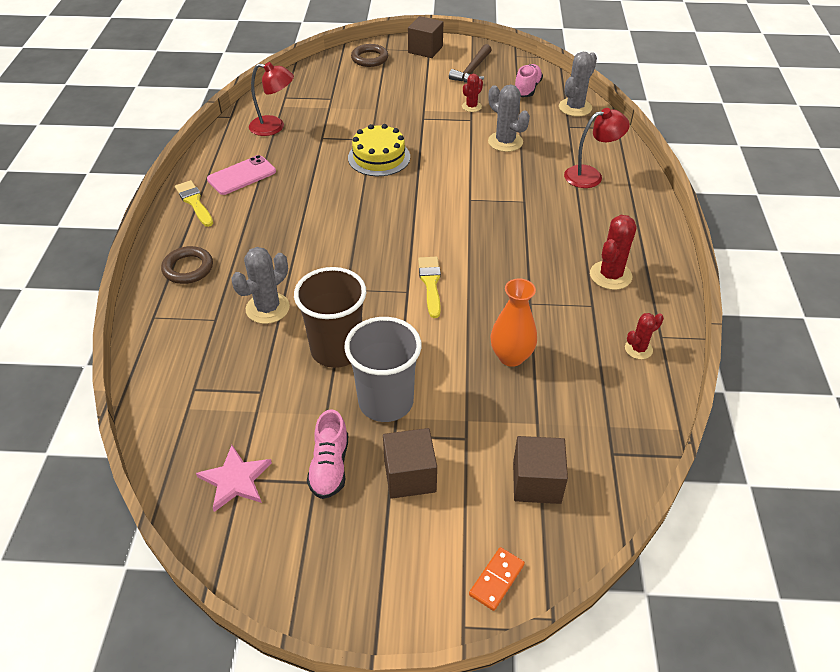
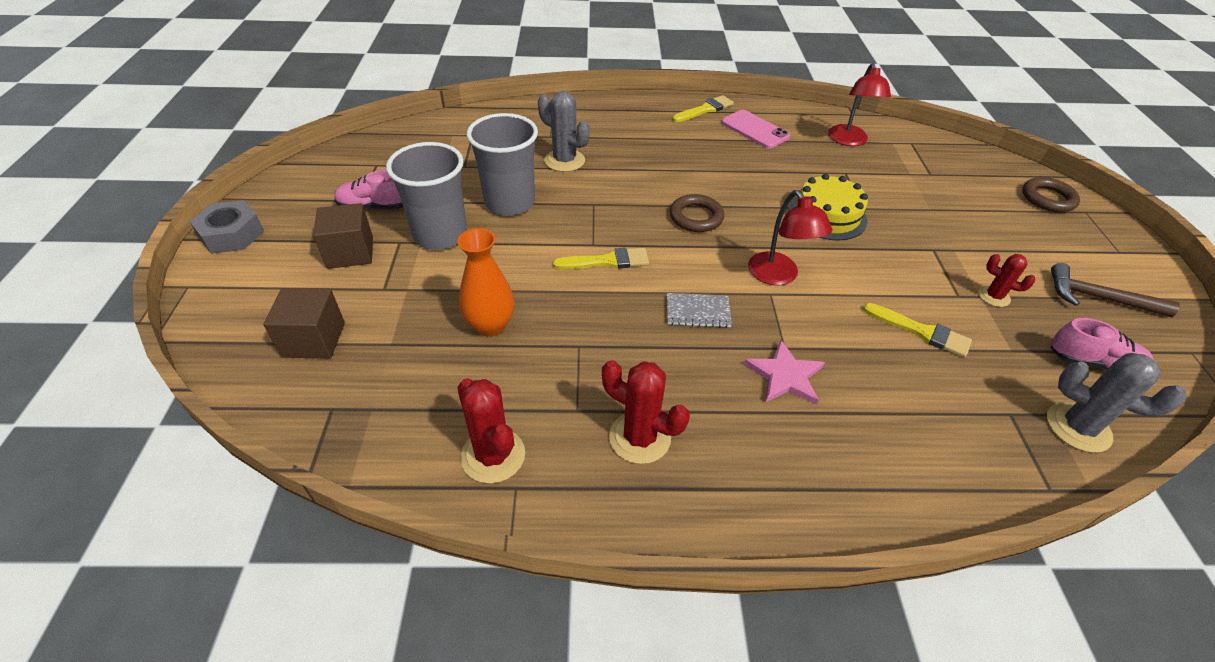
camera: 85 degrees right, 0 degrees up
brown ring [161,246,213,284] -> brown ring moved to [670,194,724,232]
pink star [196,445,272,512] -> pink star moved to [744,339,825,405]
brown cup [294,267,366,368] -> grey cup [467,113,538,216]
brown cube [408,16,443,58] -> none
orange domino [469,547,525,611] -> none
grey cactus [488,84,530,152] -> yellow brush [863,303,972,357]
red lamp [564,108,630,188] -> red lamp moved to [748,190,833,285]
red cactus [625,313,664,359] -> red cactus [457,379,525,483], size x1.66
none -> grey nut [190,200,264,254]
none -> grey notebook [666,293,732,328]

